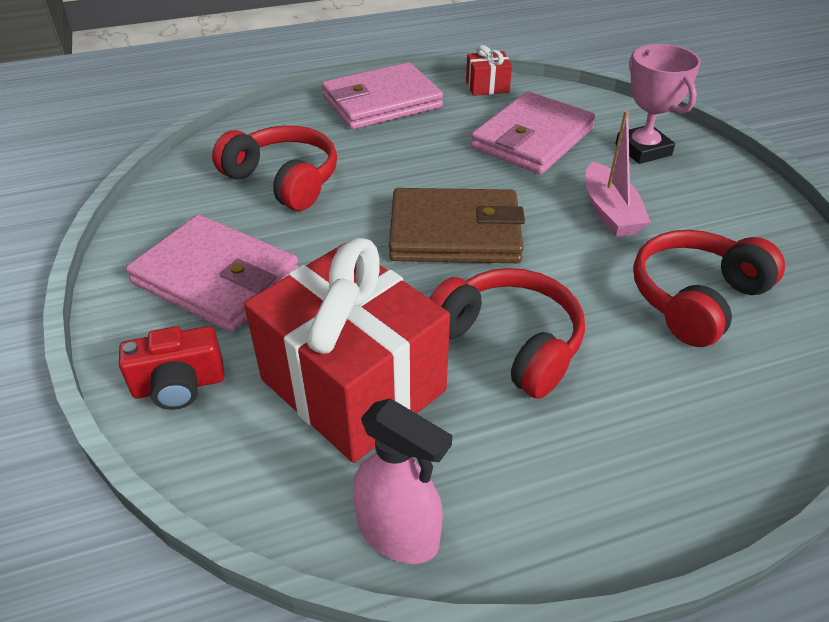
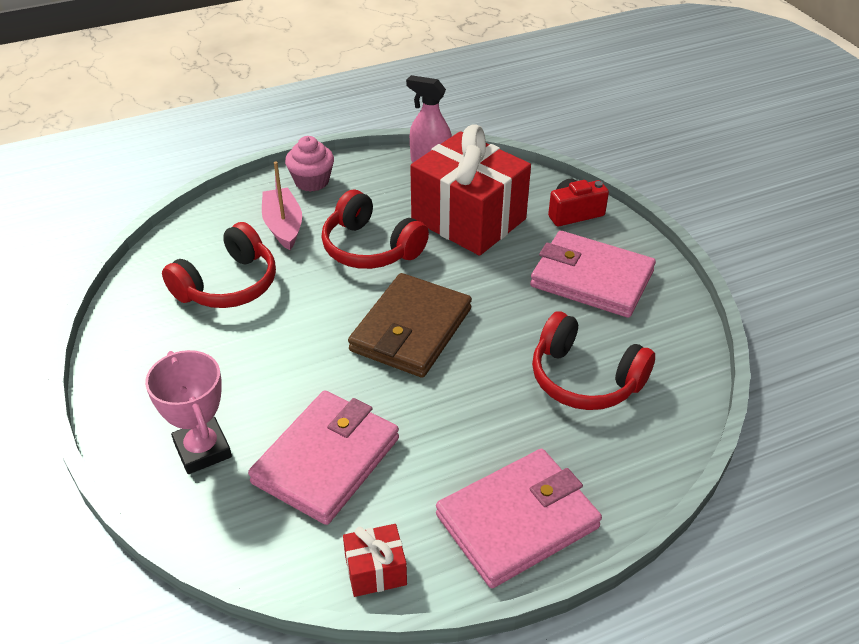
camera: 175 degrees right, 0 degrees up
brown wallet [389,188,525,263] -> brown wallet turned 60 degrees counterclockwise [348,273,472,378]
pink boat [585,110,651,237] -> pink boat moved to [262,161,302,250]
none -> pink cupcake [285,136,334,192]

